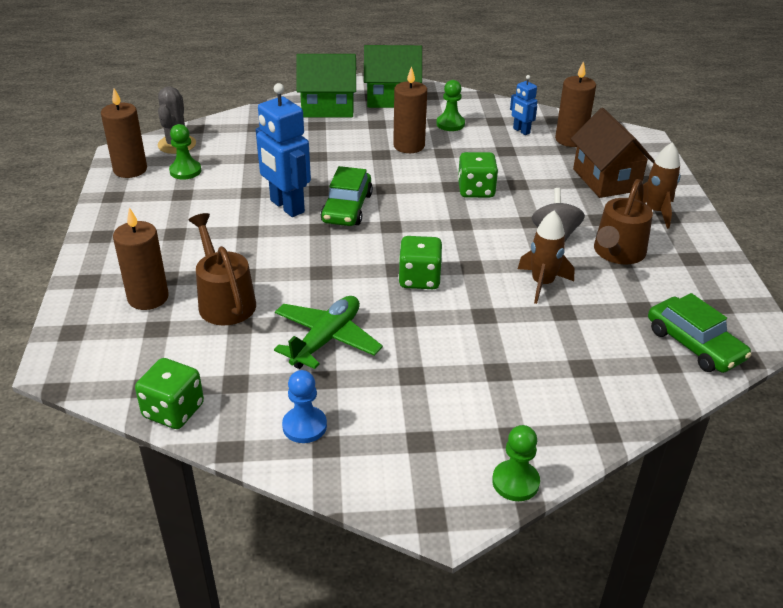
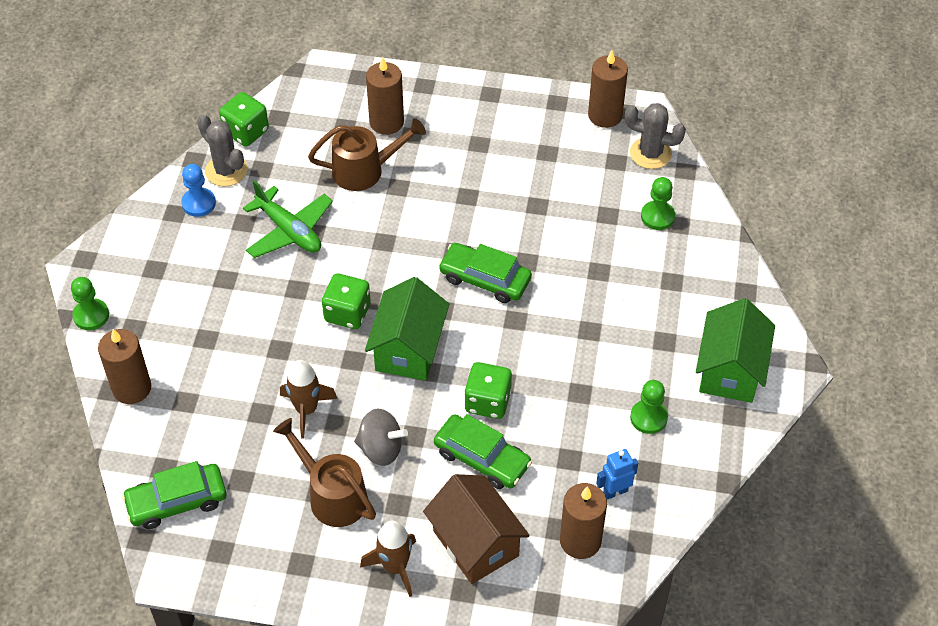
camera: 105 degrees right, 15 degrees up
green pawn [169,124,201,180] -> green pawn moved to [641,177,675,230]
blue robot [256,83,311,217] -> none
green house [296,54,356,117] -> green house moved to [365,277,449,381]
brown candle [393,66,427,153] -> brown candle moved to [98,329,151,404]
brown house [571,108,655,198] -> brown house turned 60 degrees clockwise [423,474,530,584]
none -> grey cactus [197,114,247,187]
none -> green car [434,414,532,489]

